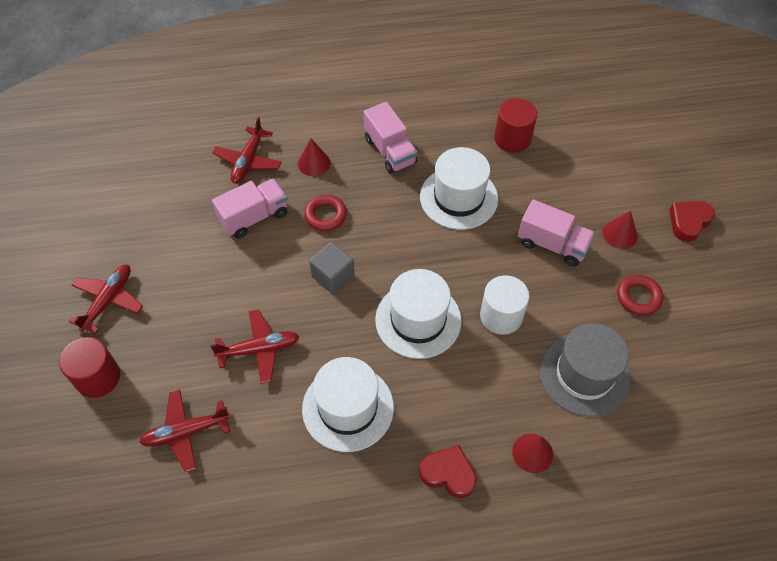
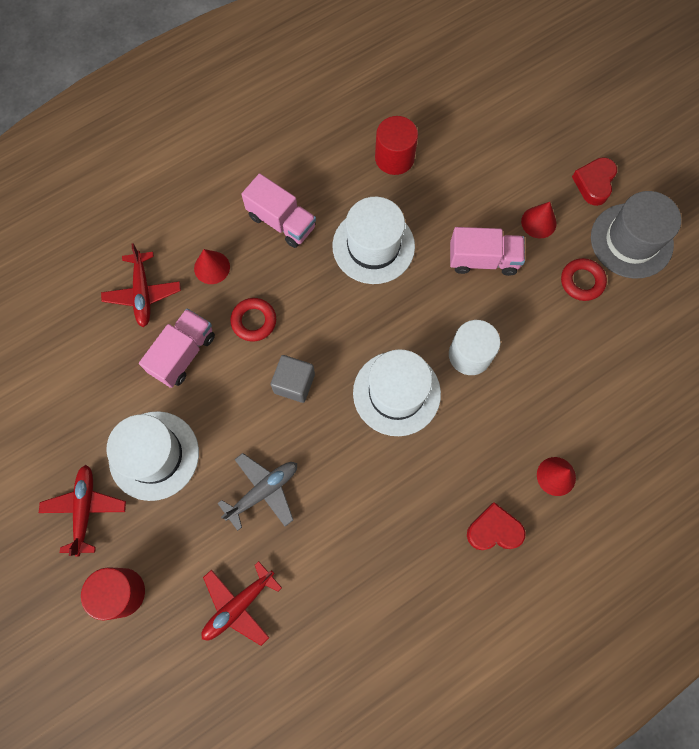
camera: 25 degrees left, 15 degrees up
red plane [210,309,300,384] -> grey plane [217,453,297,531]
white hat [302,357,394,452] -> white hat moved to [107,411,199,501]
grey hat [540,323,630,416] -> grey hat moved to [591,191,681,278]

